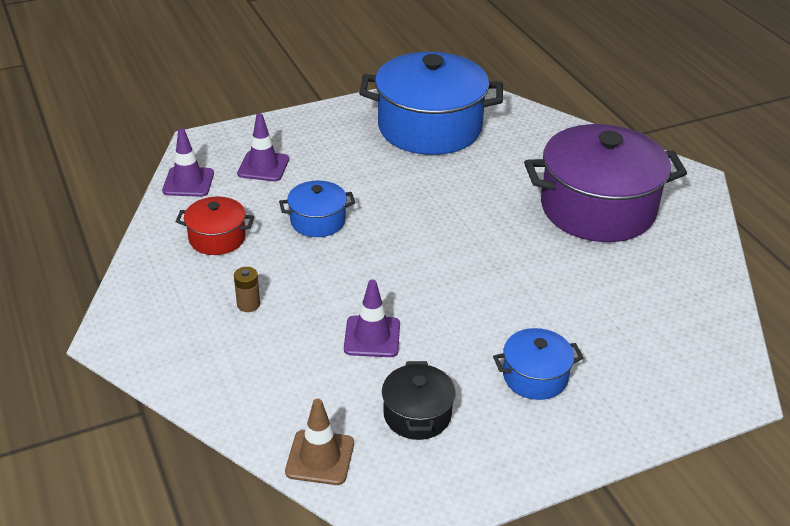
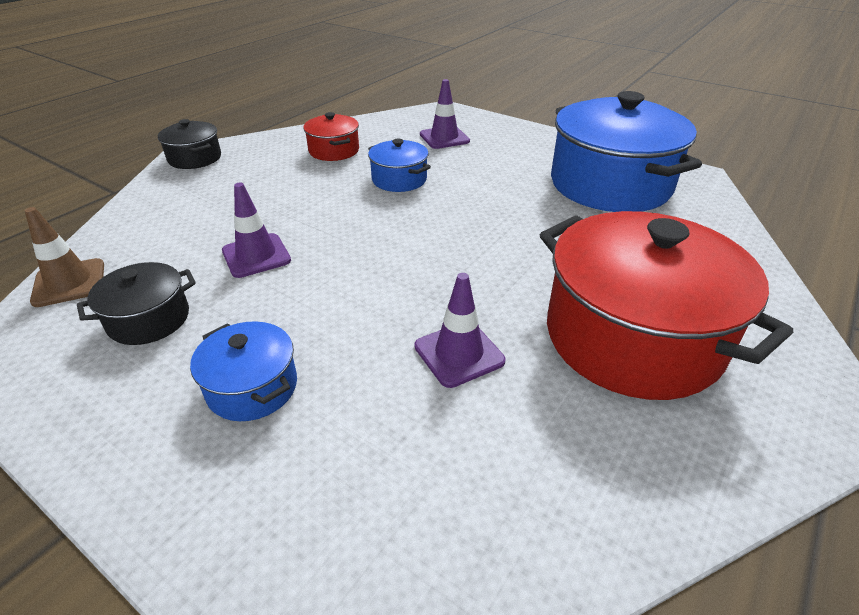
camera: 60 degrees right, 0 degrees up
purple traffic cone [162,129,214,197] -> purple traffic cone moved to [415,273,505,388]
brown battery [234,267,260,312] -> none
purple pot [524,124,687,242] -> red pot [540,211,793,400]
none -> black pot [158,119,221,169]

